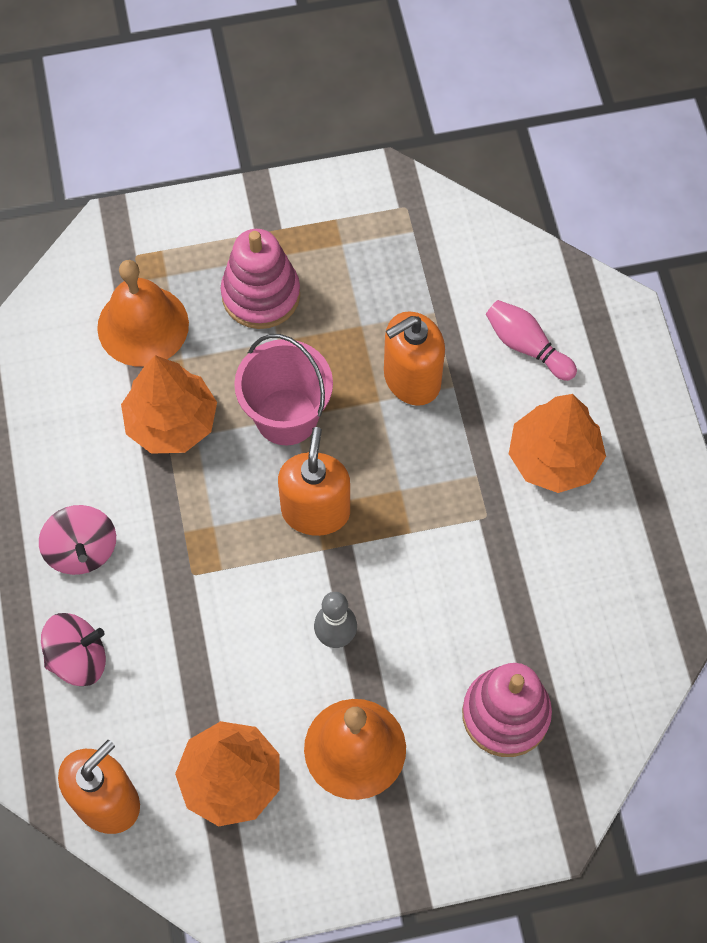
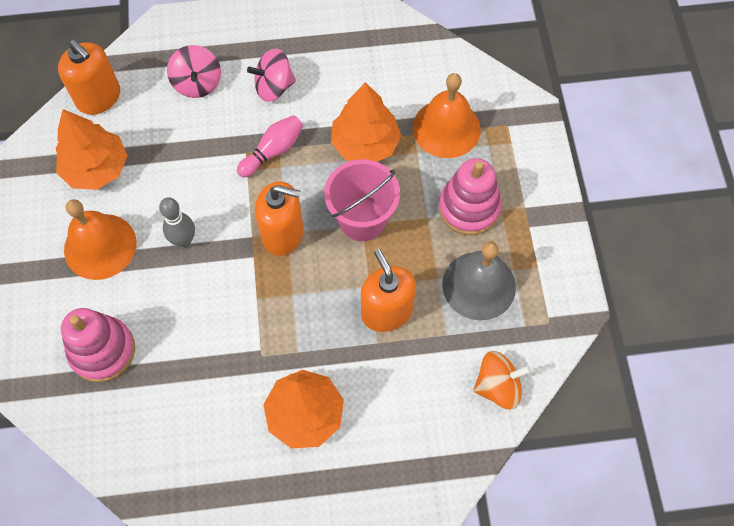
camera: 95 degrees right, 0 degrees up
pink bowling pin [486,300,577,381] -> pink bowling pin moved to [237,115,303,178]
none -> grey bell [442,242,516,320]
none -> orange spinning top [473,351,531,410]

